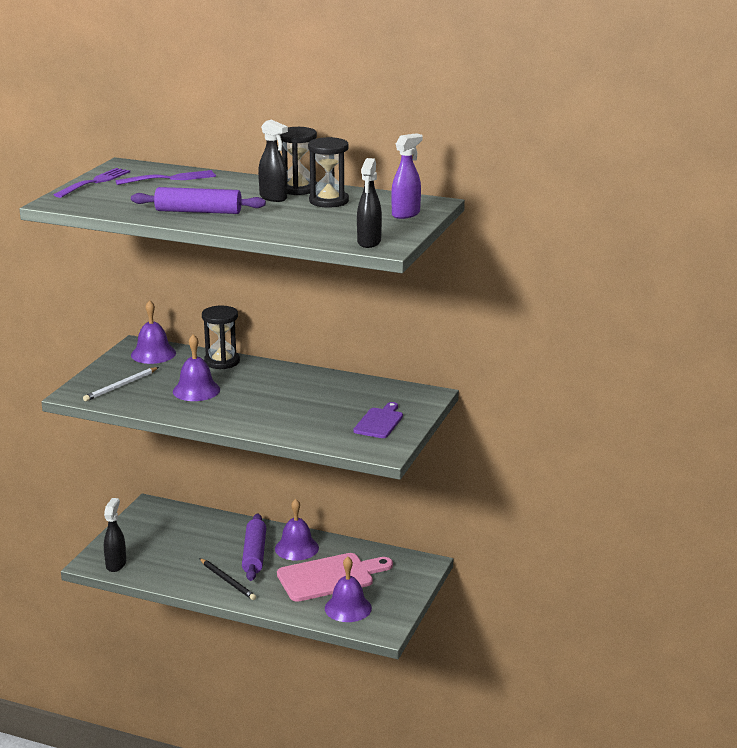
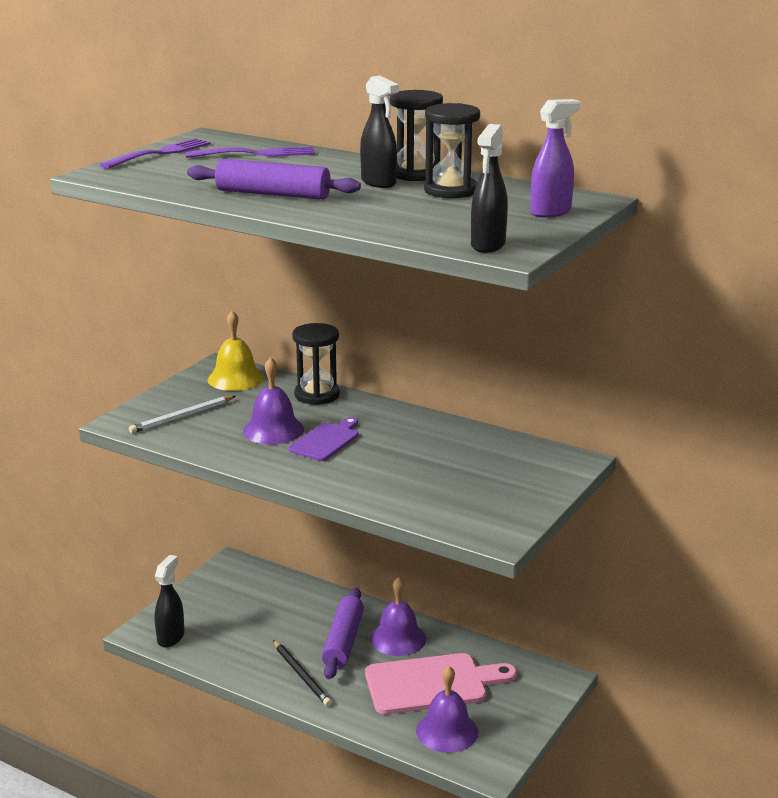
camera: 10 degrees right, 0 degrees up
purple bell [131,300,176,364] -> yellow bell [207,310,264,391]
purple cutting board [353,402,403,438] -> purple cutting board moved to [289,417,358,461]

